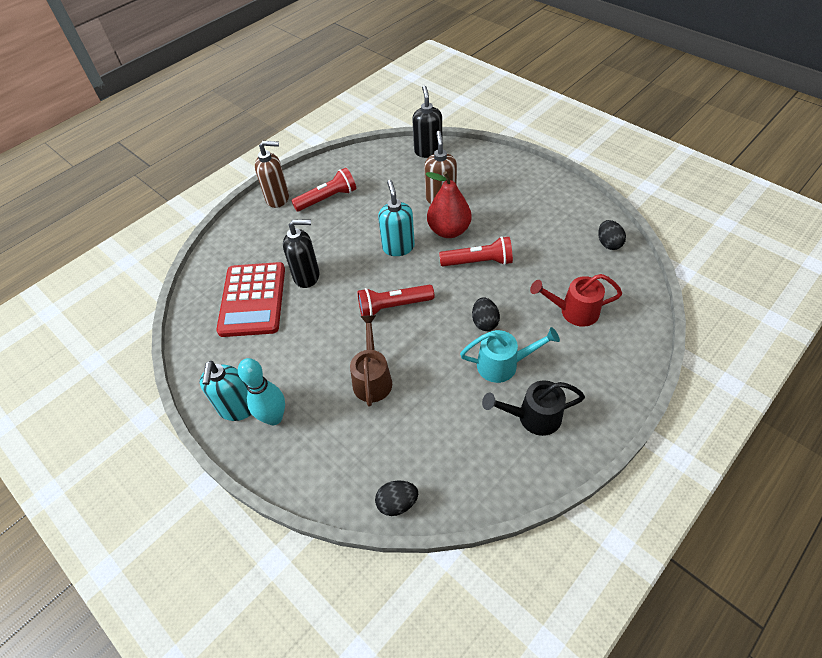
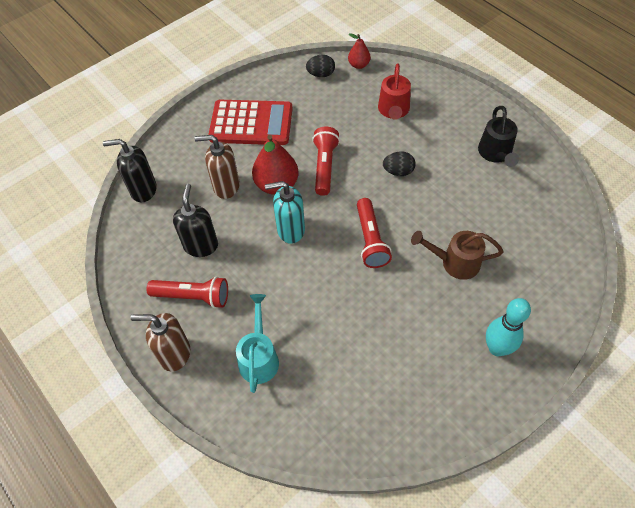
camera: 85 degrees left, 5 degrees up
turquoise soap dispenser [200,361,251,421] -> none
red calculator [216,262,285,337] -> red calculator moved to [208,100,292,145]
brown soap dispenser [255,141,289,208] -> brown soap dispenser turned 90 degrees counterclockwise [131,313,190,371]
black soap dispenser [283,219,320,288] -> black soap dispenser moved to [173,184,218,257]
red flashlight [291,168,356,212] -> red flashlight turned 120 degrees clockwise [147,276,228,308]
black egg [375,481,418,516] -> none
turquoise watering can [460,327,560,383] -> turquoise watering can moved to [236,294,279,393]
none -> red pear [348,33,371,69]

